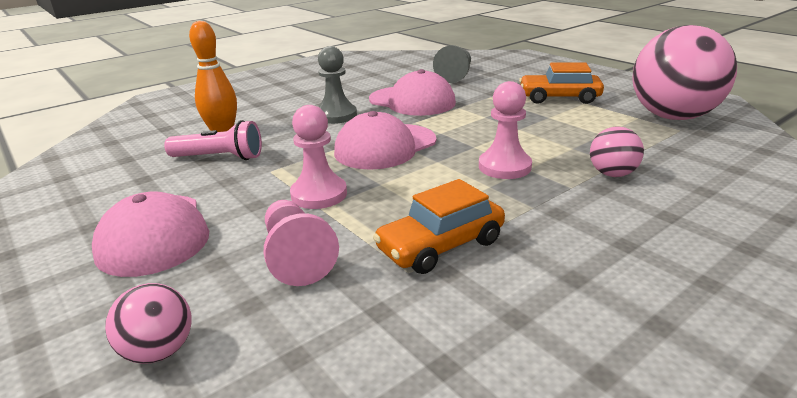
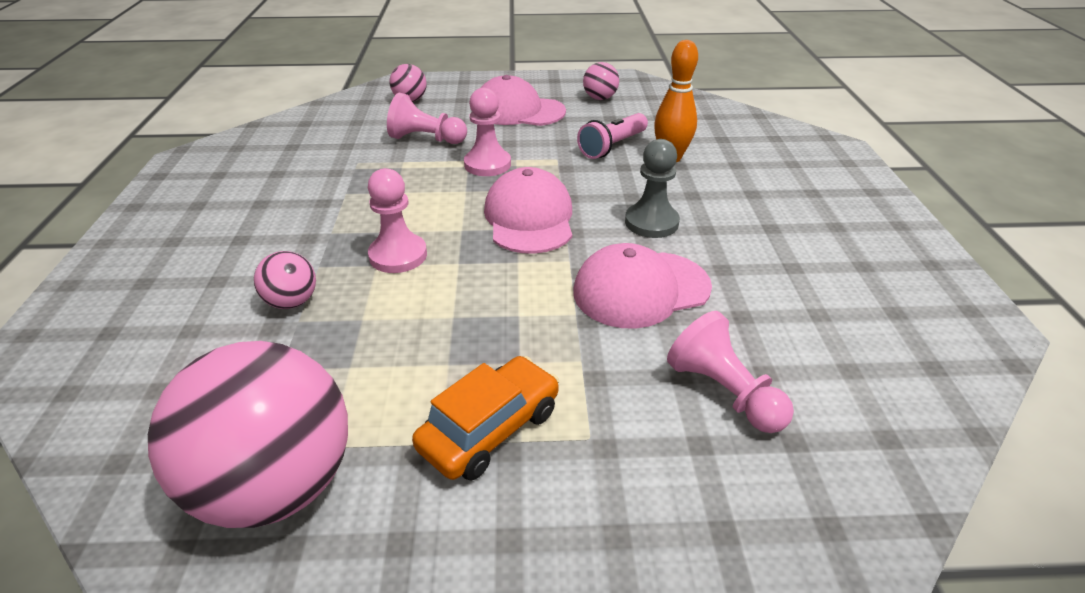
camera: 125 degrees right, 10 degrees up
orange car [373,179,505,274] -> none
grey pawn [433,45,471,83] -> pink pawn [667,311,794,433]
none -> pink ball [583,62,619,100]

